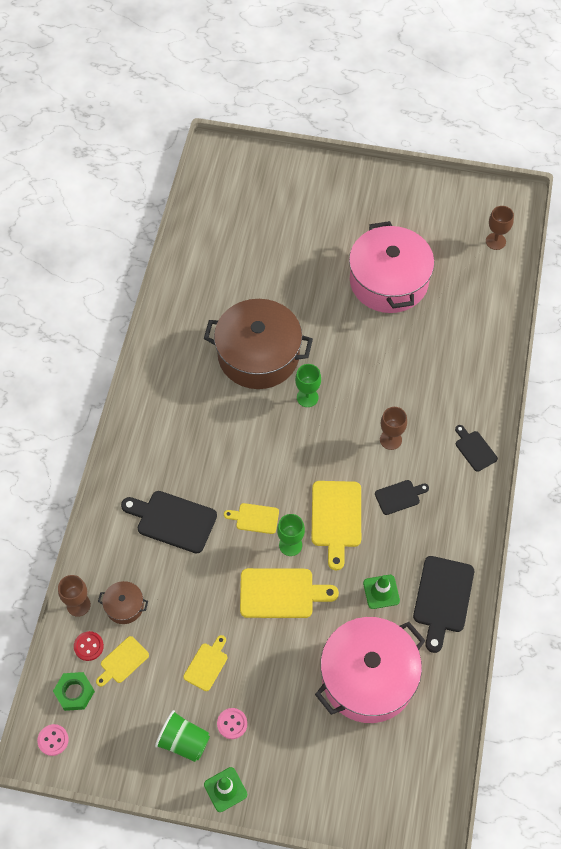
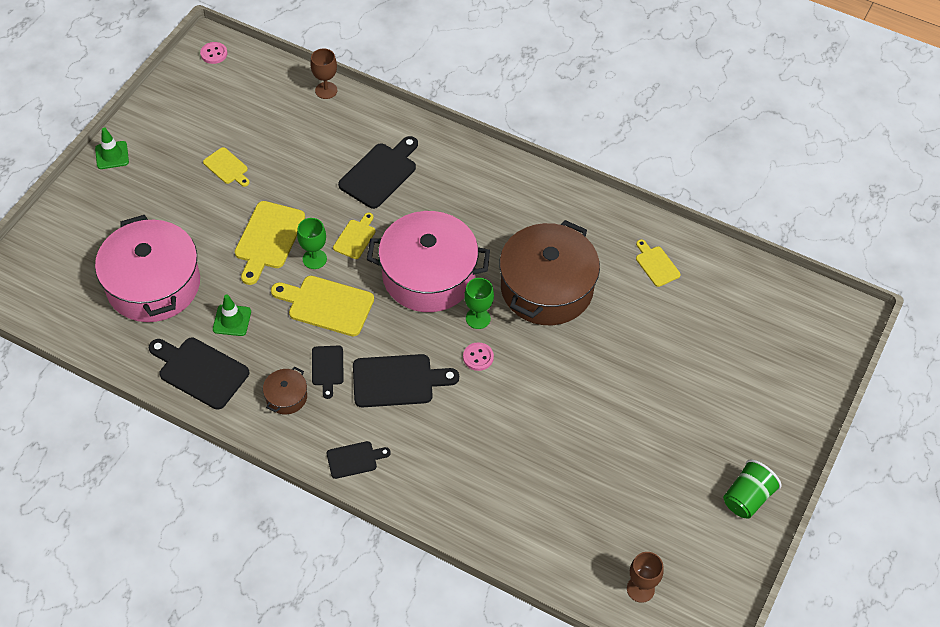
camera: 105 degrees right, 5 degrees down
green nut [53,672,95,711] -> none
red button [74,631,104,661] -> none
yellow cutting board [96,636,149,687] -> yellow cutting board moved to [636,240,681,287]
brown pot [98,581,148,624] -> brown pot moved to [263,367,307,414]
green cup [155,710,210,762] -> green cup moved to [723,459,782,519]
pink button [217,708,247,739] -> pink button moved to [463,342,494,371]
pink pot [349,221,434,313] -> pink pot moved to [367,211,490,312]
brown goblet [380,407,407,450] -> black cutting board [353,354,459,407]

